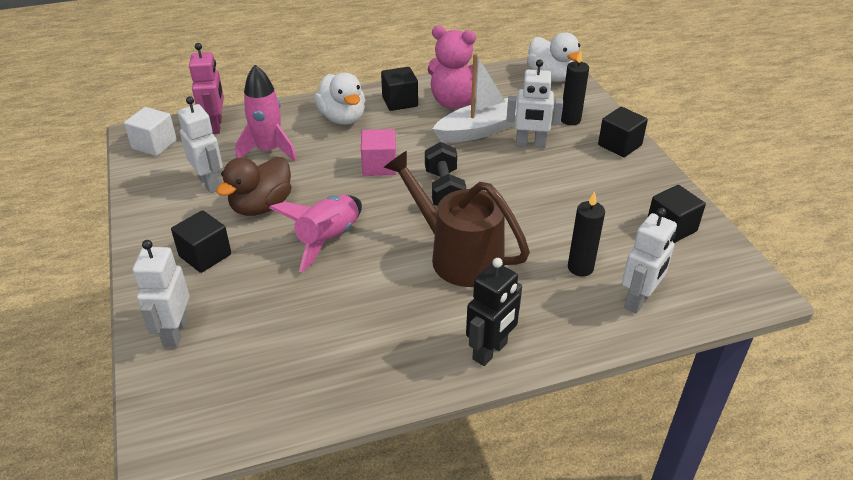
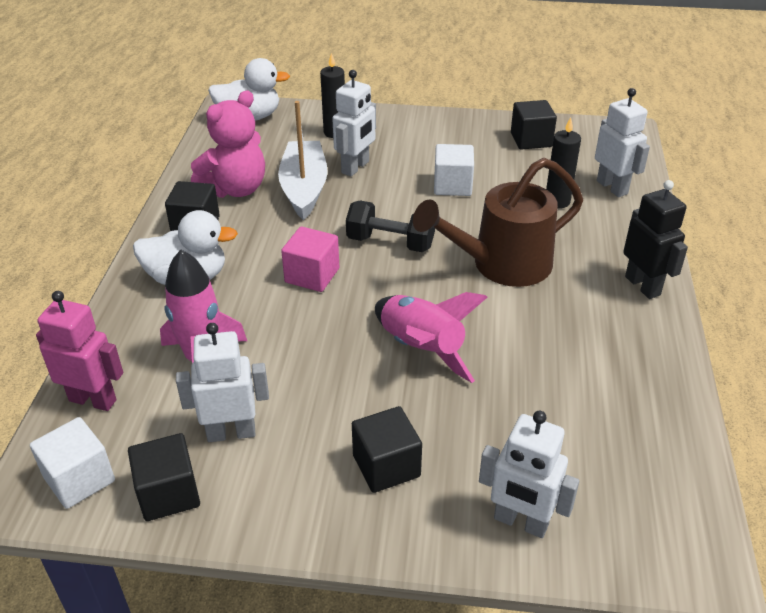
camera: 65 degrees left, 0 degrees up
brown duck [216,157,291,216] -> none
black cube [598,107,648,157] -> black cube moved to [128,433,200,521]
none -> white cube [434,144,474,196]

